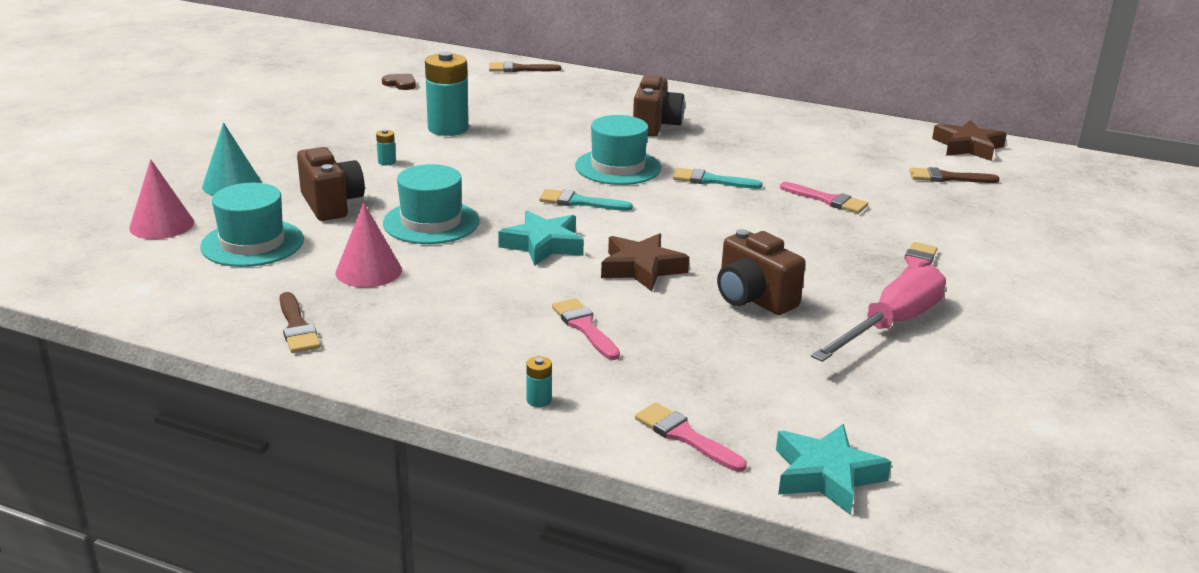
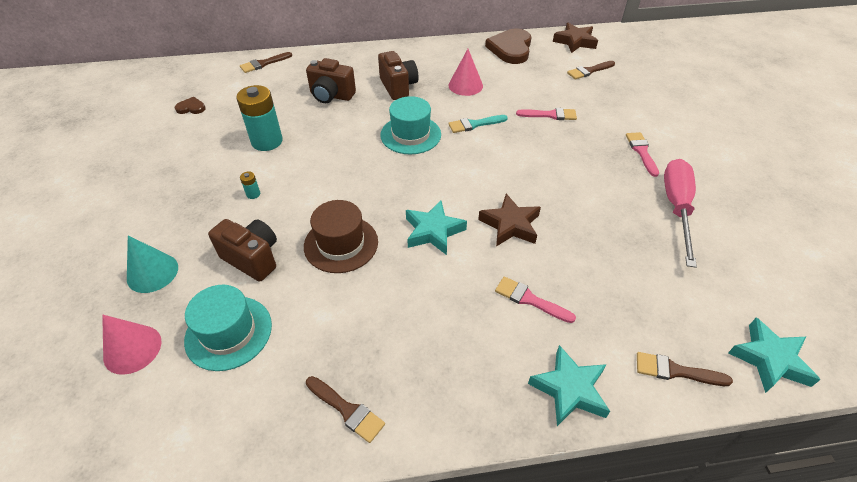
camera: 30 degrees left, 20 degrees up
pink cone [336,202,402,288] -> pink cone moved to [448,49,483,96]
turquoise hat [383,164,479,244] -> brown hat [304,200,378,273]
turquoise battery [526,356,552,407] -> turquoise star [528,345,610,426]
turquoise brush [539,189,633,211] -> none
pink brush [635,402,747,472] -> brown brush [637,352,733,386]
brown camera [717,229,806,315] -> brown camera moved to [306,58,356,103]
none -> brown heart [485,29,532,64]

